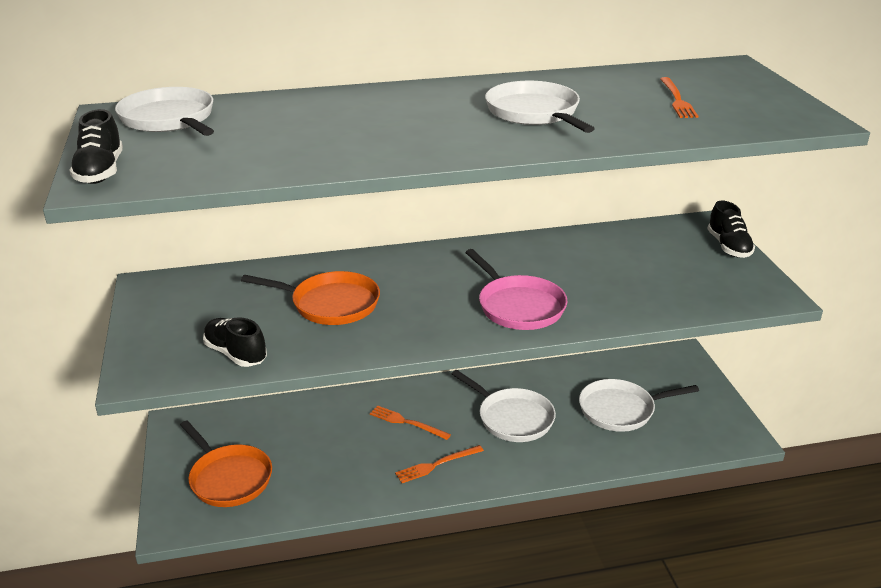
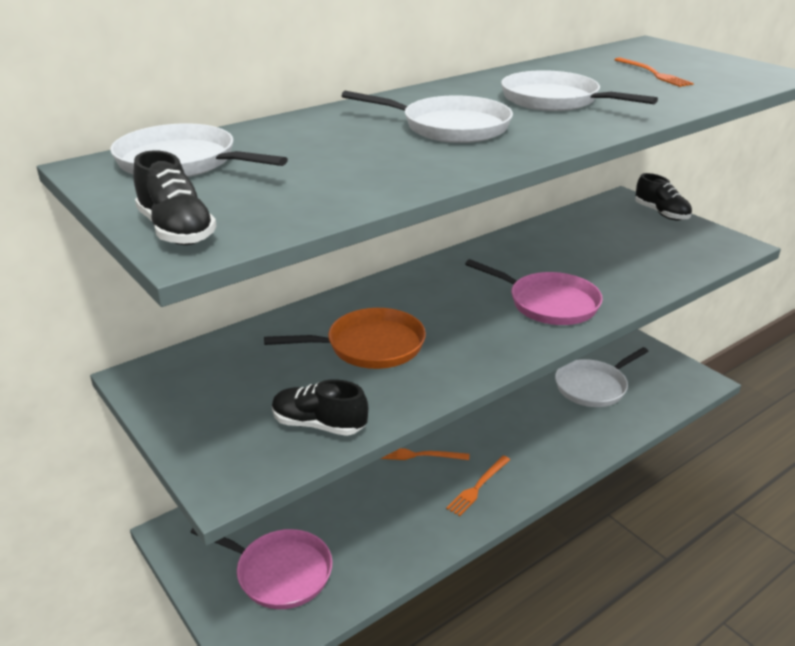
camera: 25 degrees left, 0 degrees up
orange pan [180,420,272,507] -> pink pan [190,528,332,609]
white pan [452,370,556,442] -> white pan moved to [342,91,513,143]

